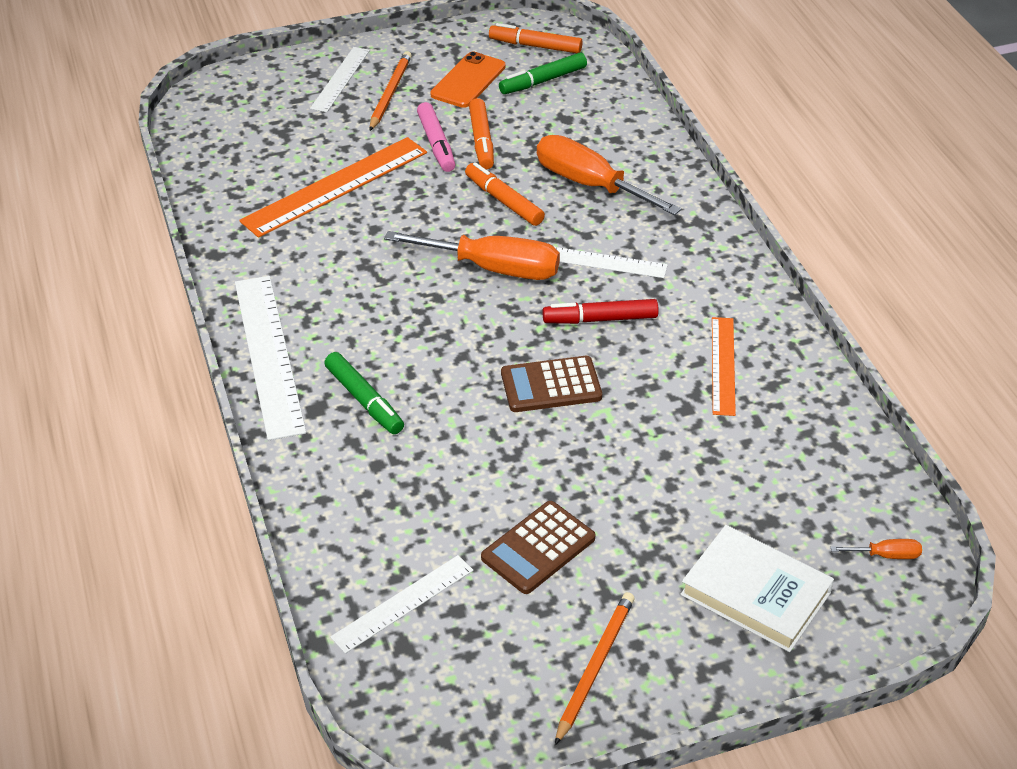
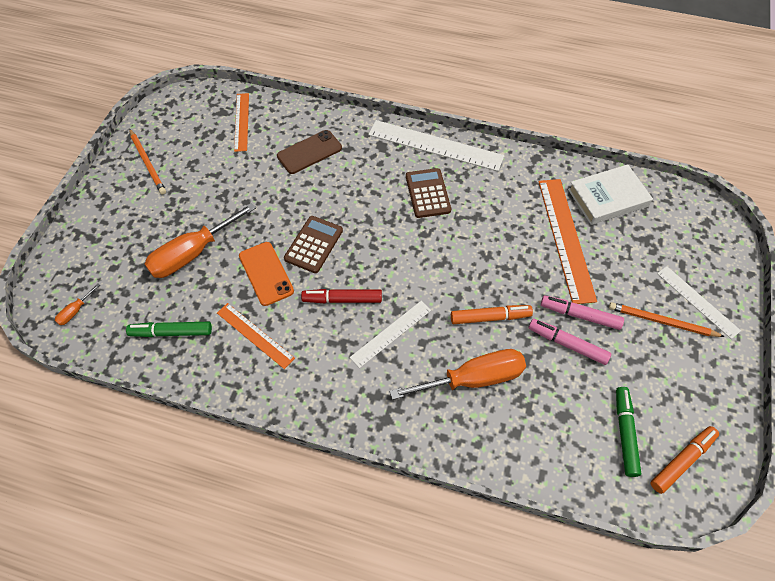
camera: 125 degrees right, 15 degrees up
green marker [324,352,404,434] -> green marker moved to [126,322,212,337]
white ruler [330,555,473,654] -> orange ruler [234,93,249,152]
orange pencil [370,51,412,131] -> orange pencil turned 150 degrees clockwise [609,302,725,337]
orange screwdriver [384,231,560,280] -> orange screwdriver moved to [144,203,256,278]
orange phone [430,52,506,108] -> orange phone moved to [239,242,294,306]
orange marker [469,98,494,169] -> pink marker [529,319,611,365]
brown calculator [481,501,596,594] -> brown calculator moved to [406,168,451,218]
red marker [543,299,659,324] -> red marker turned 120 degrees counterclockwise [301,289,382,303]
white book [680,525,834,652] -> white book moved to [568,164,653,225]
none -> brown phone [277,130,342,174]

